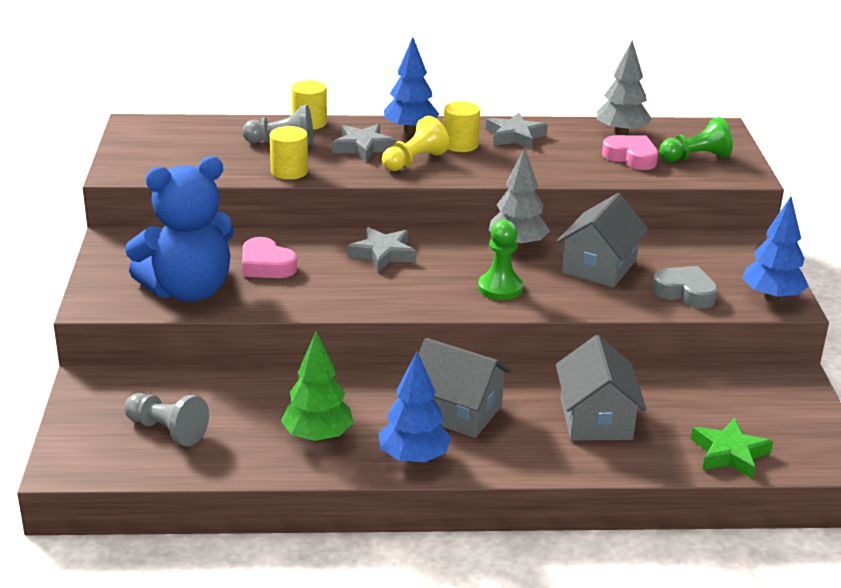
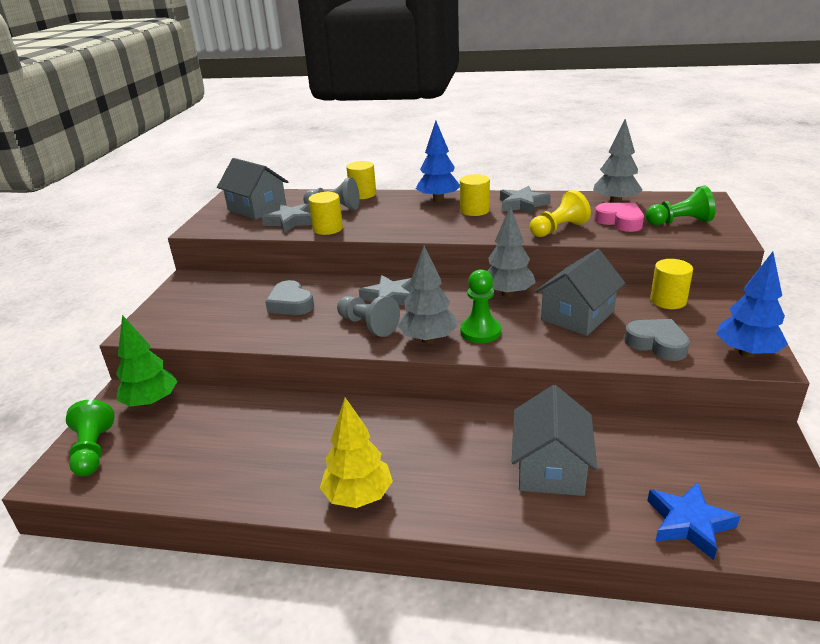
camera: 15 degrees right, 0 degrees up
grey pawn [124,393,209,446] -> grey pawn moved to [337,296,400,337]
blue teddy bear [125,156,234,302] -> none
pink heart [242,237,297,278] -> grey heart [265,280,314,315]
green tree [281,331,353,442] -> green tree moved to [116,315,177,407]
grey star [332,124,396,162] -> grey star moved to [262,203,312,233]
blue tree [378,351,451,464] -> yellow tree [320,397,393,508]
yellow pawn [382,116,449,171] -> yellow pawn moved to [529,190,591,237]
grey house [419,338,511,438] -> grey house moved to [217,158,288,220]
green star [691,418,773,479] -> blue star [647,482,740,560]
none -> green pawn [66,400,114,476]
none -> grey tree [398,246,457,344]
none -> yellow cylinder [650,259,693,309]

